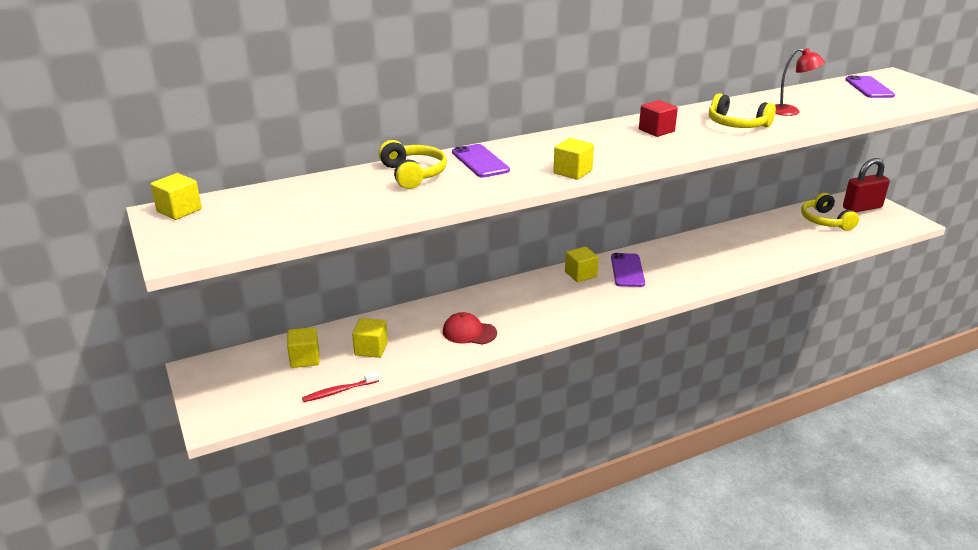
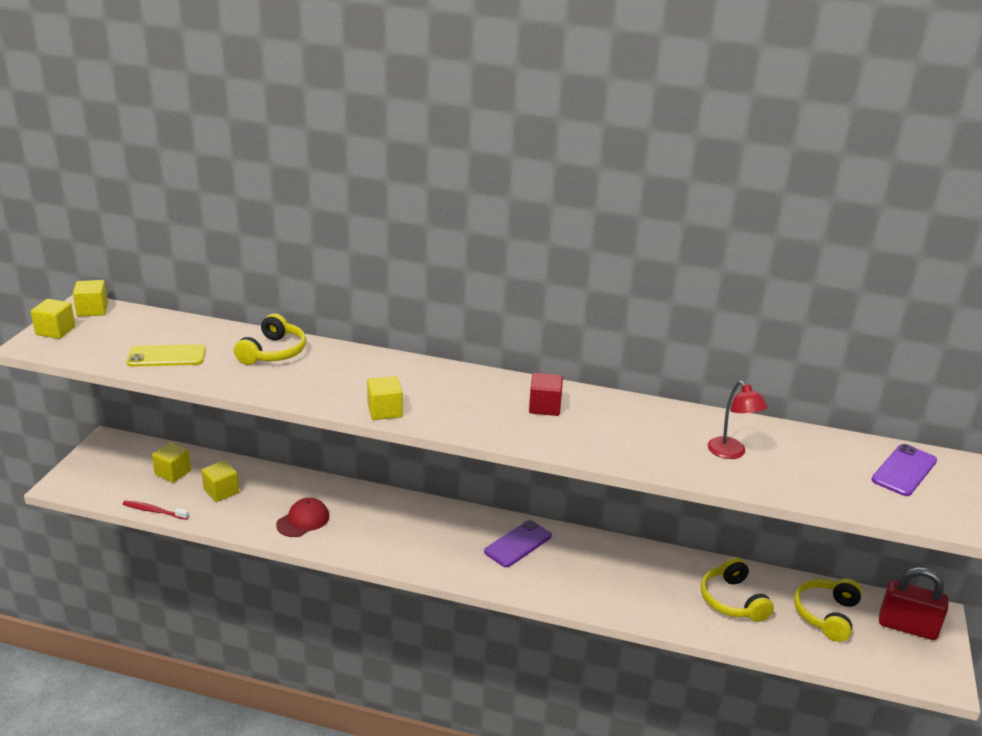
camera: 40 degrees right, 0 degrees up
red cap [443,312,497,344] -> red cap turned 75 degrees clockwise [276,498,329,537]
purple phone [452,144,510,178] -> none
yellow cube [565,247,599,282] -> yellow cube moved to [31,299,75,339]
yellow headphones [709,93,776,128] -> yellow headphones moved to [701,557,774,622]
none -> yellow phone [126,344,206,367]

